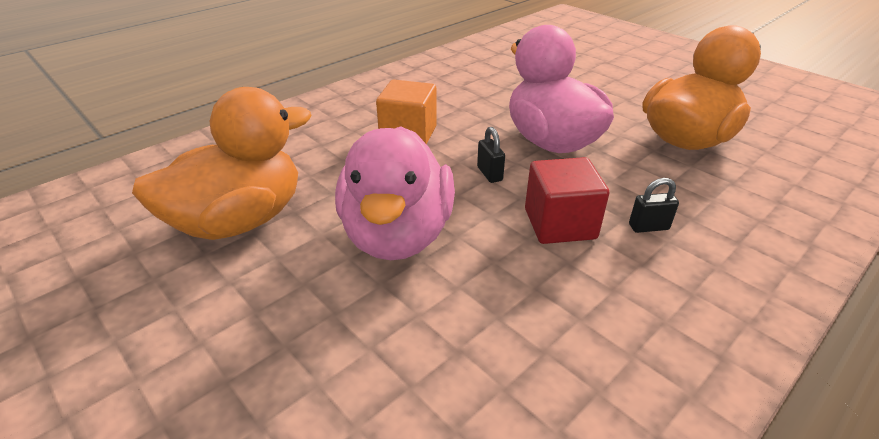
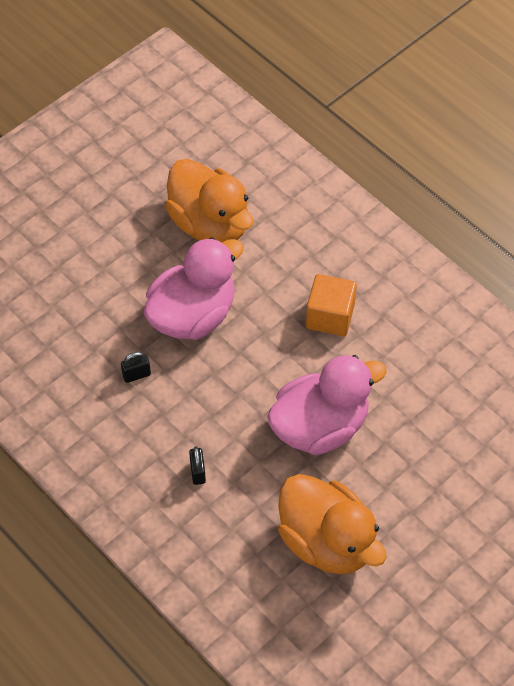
camera: 90 degrees right, 20 degrees up
pink duck [335,126,455,260] -> pink duck turned 135 degrees clockwise [144,237,244,340]
black padlock [477,127,505,183] -> black padlock moved to [121,352,151,383]
red cube [525,157,609,244] -> none

